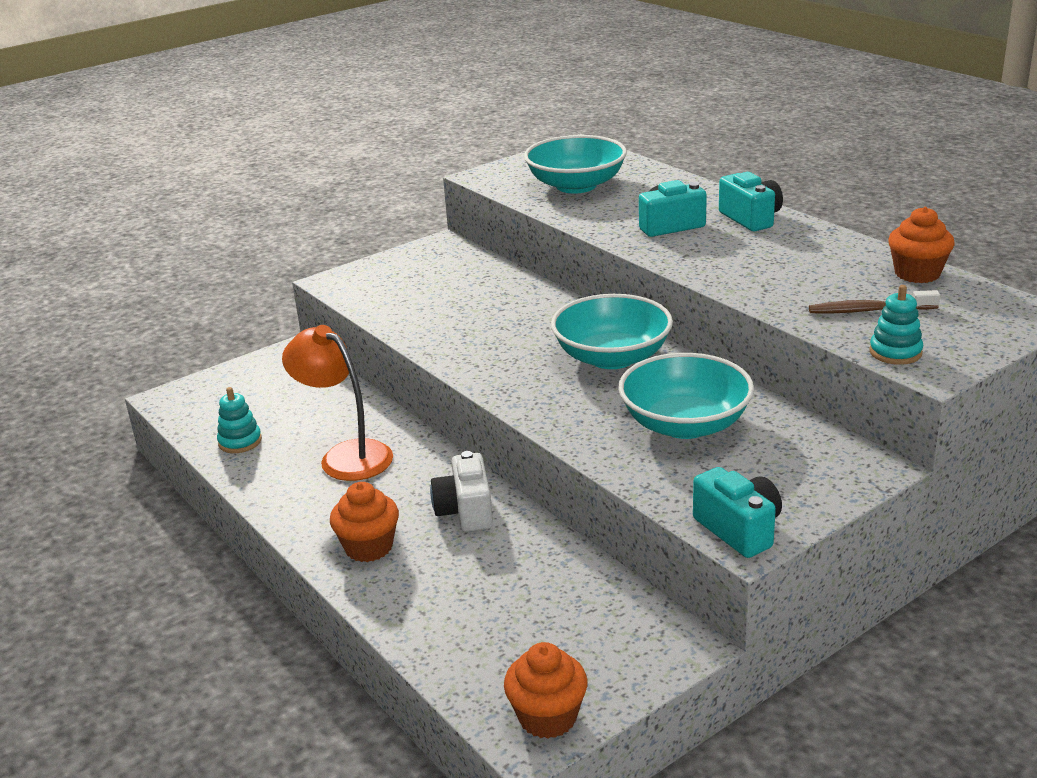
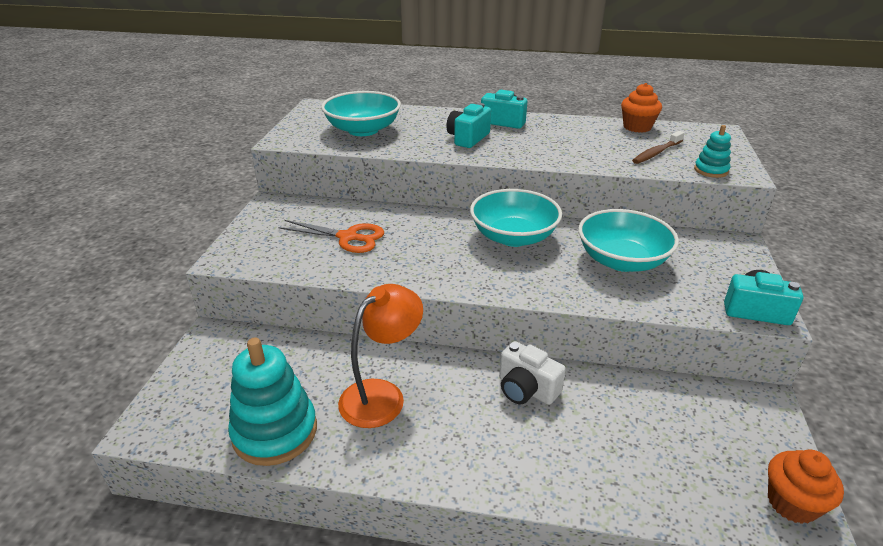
camera: 45 degrees left, 5 degrees up
turquoise stacking toy [217,387,262,453] -> turquoise stacking toy [228,338,317,466], size x1.97
orange lamp [282,325,393,481] -> orange lamp turned 135 degrees clockwise [338,284,423,428]
orange cupcake [330,482,399,562] -> none
none -> orange scissors [278,220,384,253]

